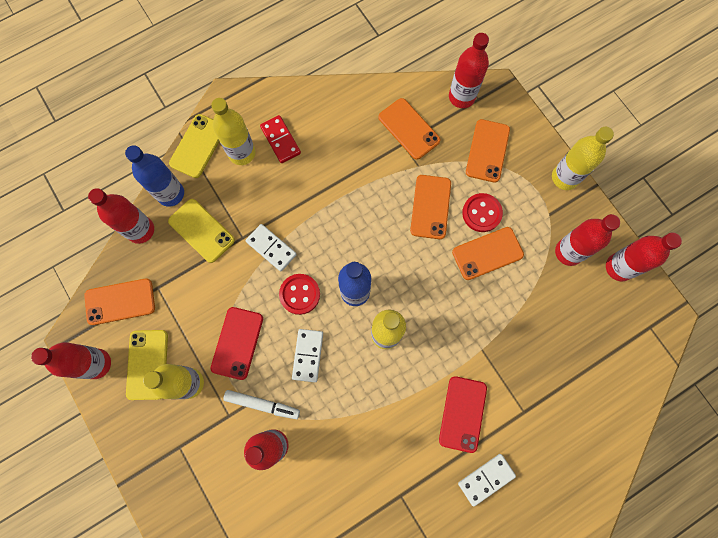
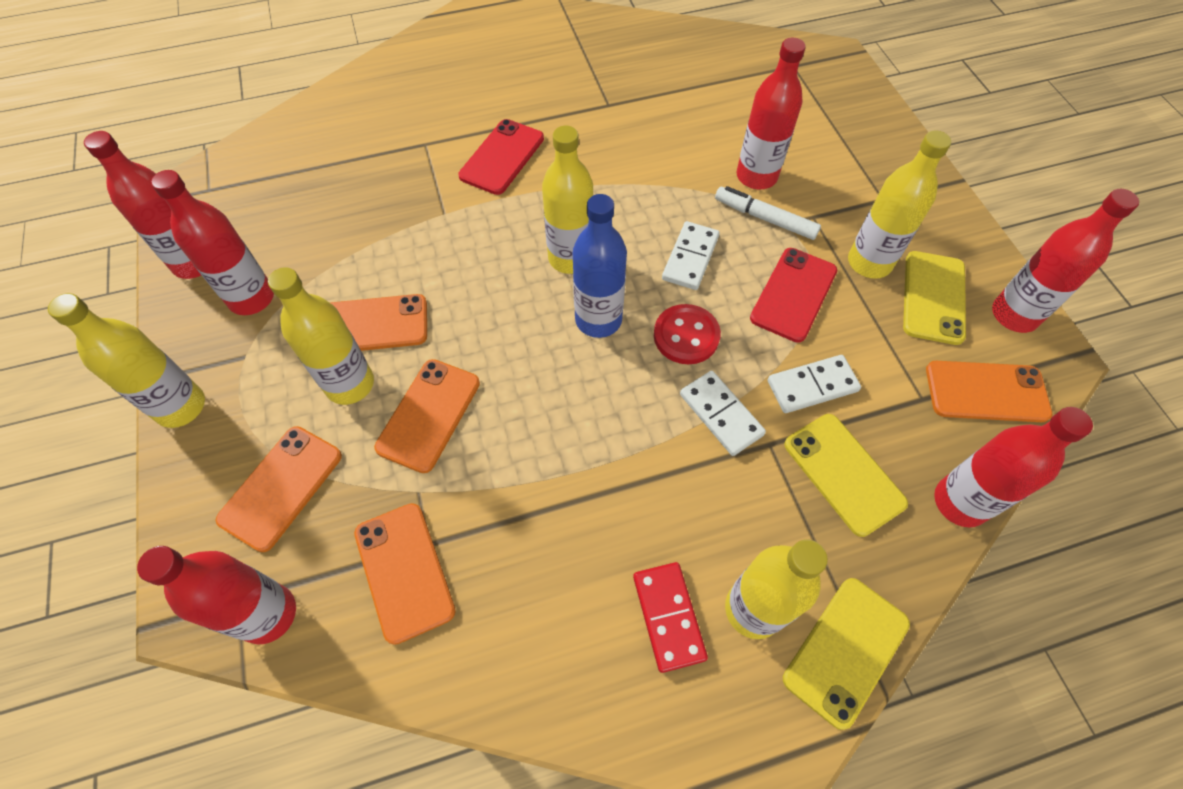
camera: 165 degrees left, 15 degrees down
blue bottle [125,145,184,207] -> none
white domino [458,454,516,507] -> white domino moved to [767,355,861,413]
red button [462,193,503,232] -> yellow bottle [268,267,374,405]

